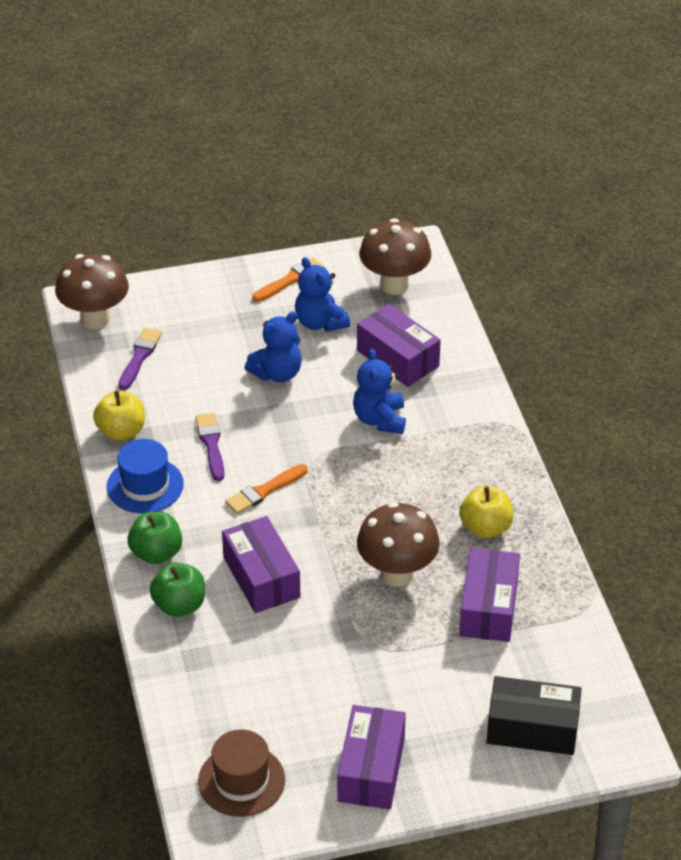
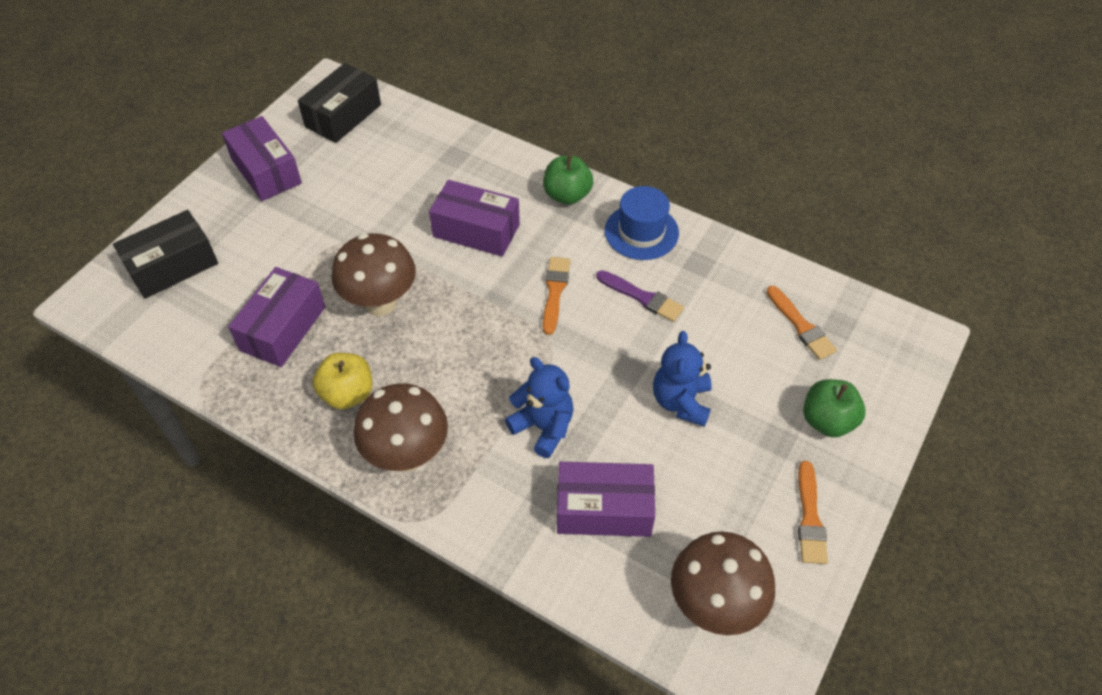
camera: 135 degrees right, 10 degrees up
brown mushroom [55,254,129,329] -> brown mushroom moved to [354,383,448,472]
yellow apple [93,391,145,441] -> none
purple brush [119,328,162,390] -> orange brush [766,286,837,360]
green apple [150,562,205,617] -> green apple moved to [803,379,865,437]
brown hat [198,729,285,817] -> black box [298,63,381,143]
blue teddy bear [295,257,350,332] -> none
purple box [459,548,520,642] -> purple box turned 60 degrees clockwise [228,267,325,367]

